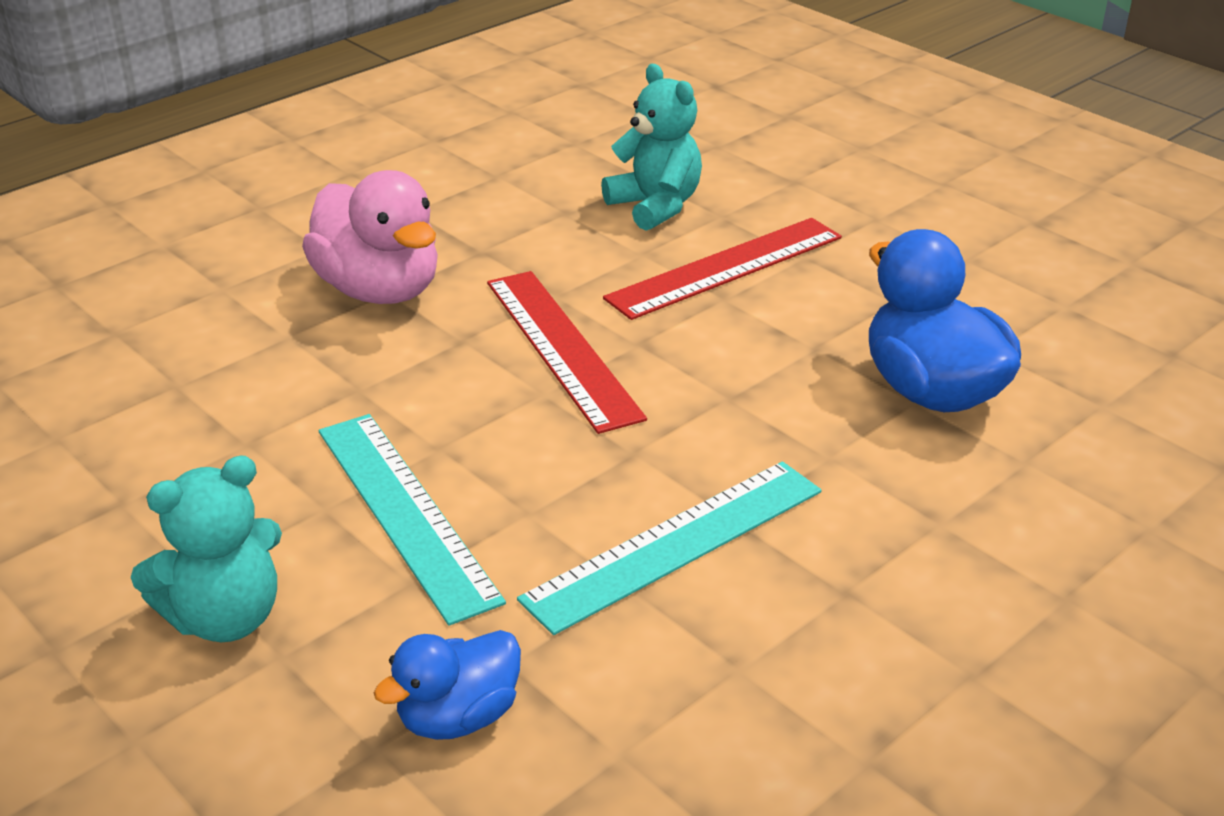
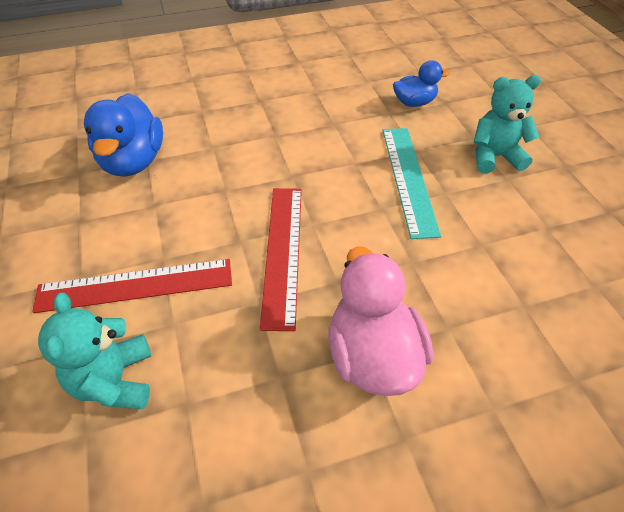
camera: 155 degrees left, 15 degrees up
turquoise ruler [517,461,821,635] -> none

